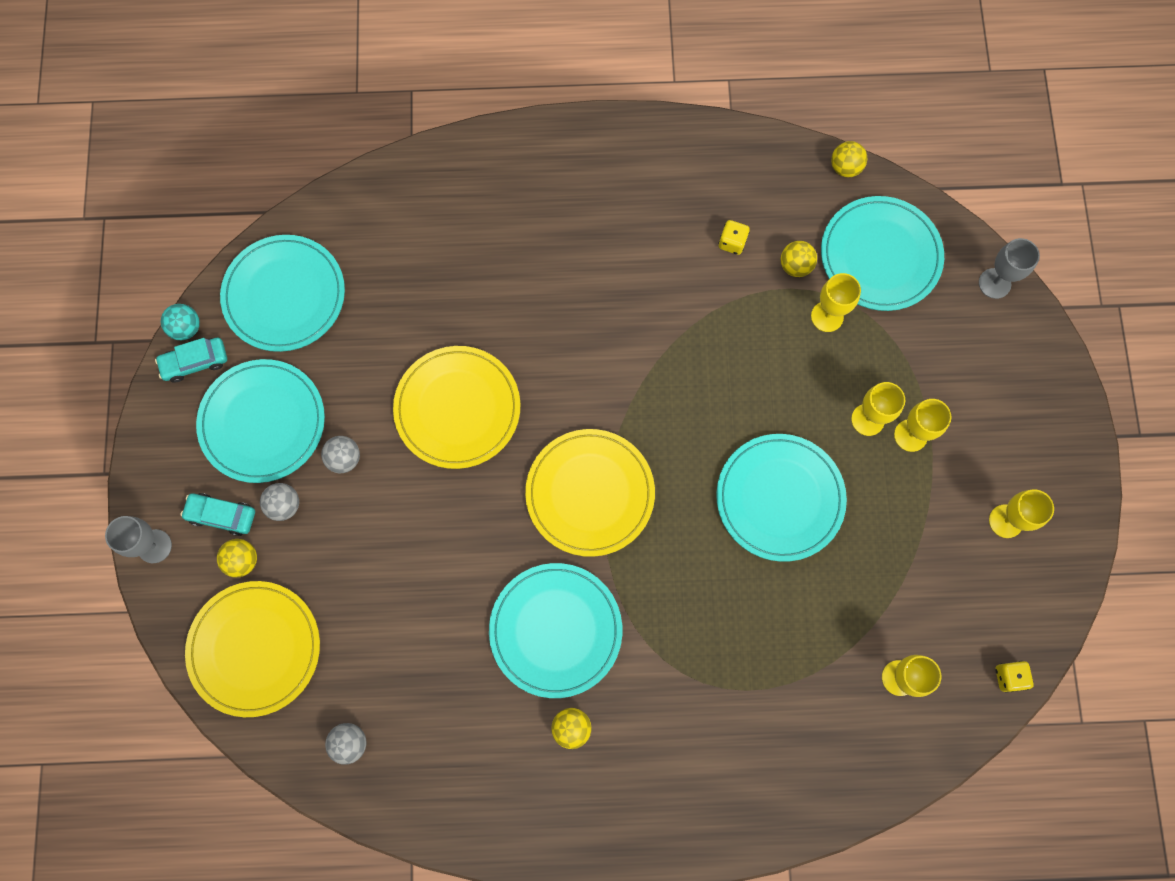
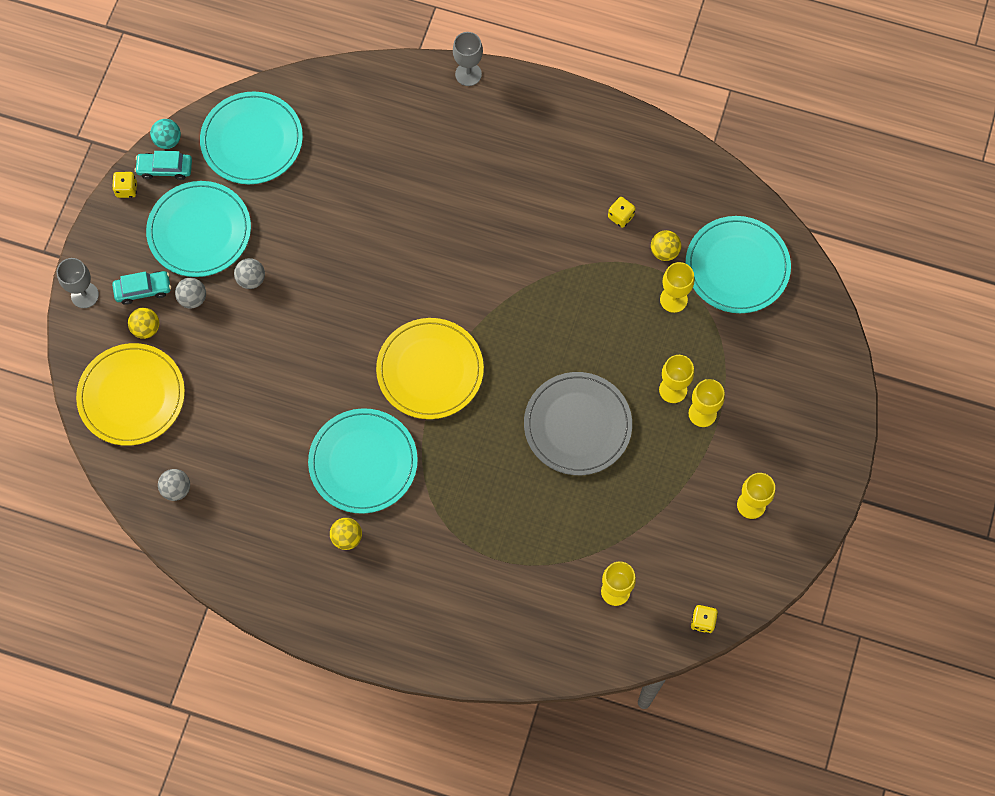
camera: 20 degrees right, 5 degrees down
turquoise car [181,493,255,536] -> turquoise car turned 135 degrees clockwise [112,271,171,305]
yellow plate [393,346,521,469] -> none
turquoise plate [716,434,847,562] -> grey plate [524,372,632,475]
yellow ball [831,141,868,177] -> none
grey goblet [979,238,1040,299] -> grey goblet moved to [453,32,483,86]
none -> yellow dice [112,172,137,198]

